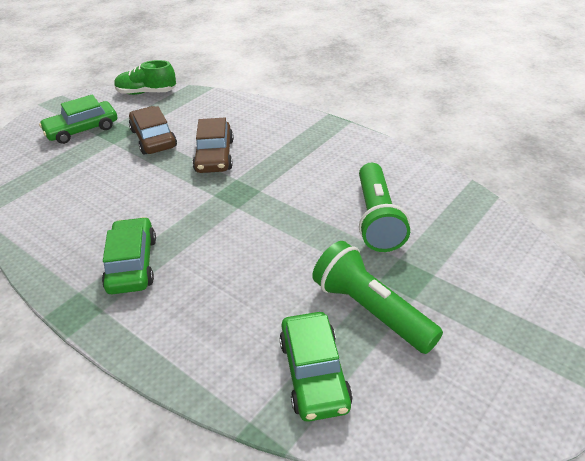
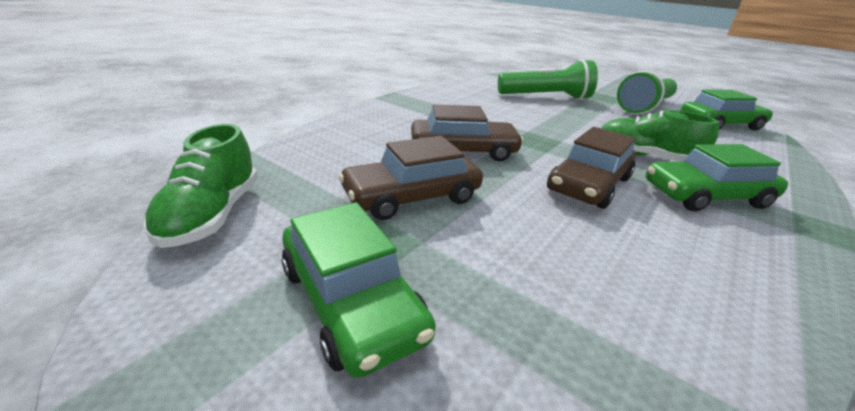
camera: 95 degrees left, 10 degrees down
none -> brown car [547,127,636,209]
none -> green shoe [601,110,719,162]

